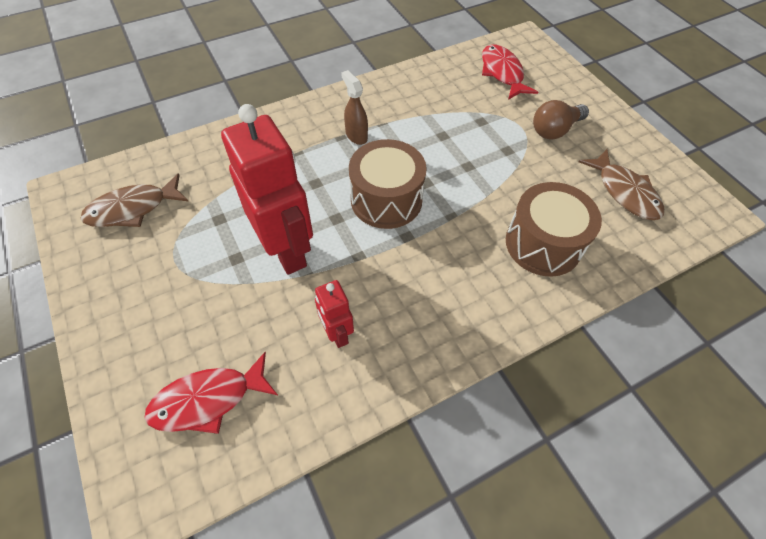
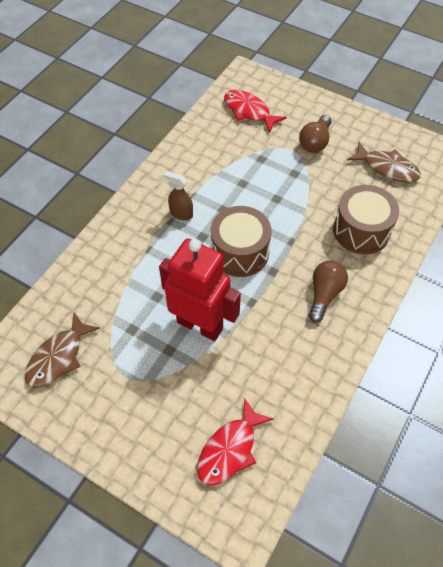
camera: 30 degrees left, 0 degrees up
red robot [315,280,354,348] -> none
none -> brown light bulb [309,260,348,322]

